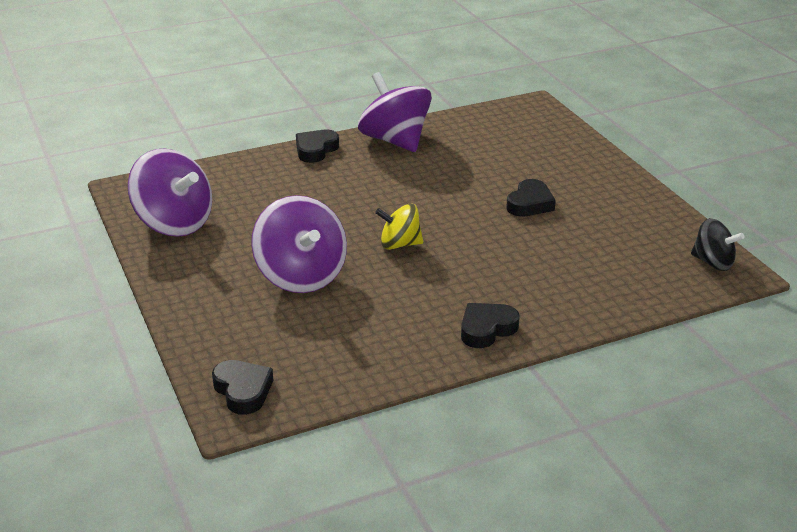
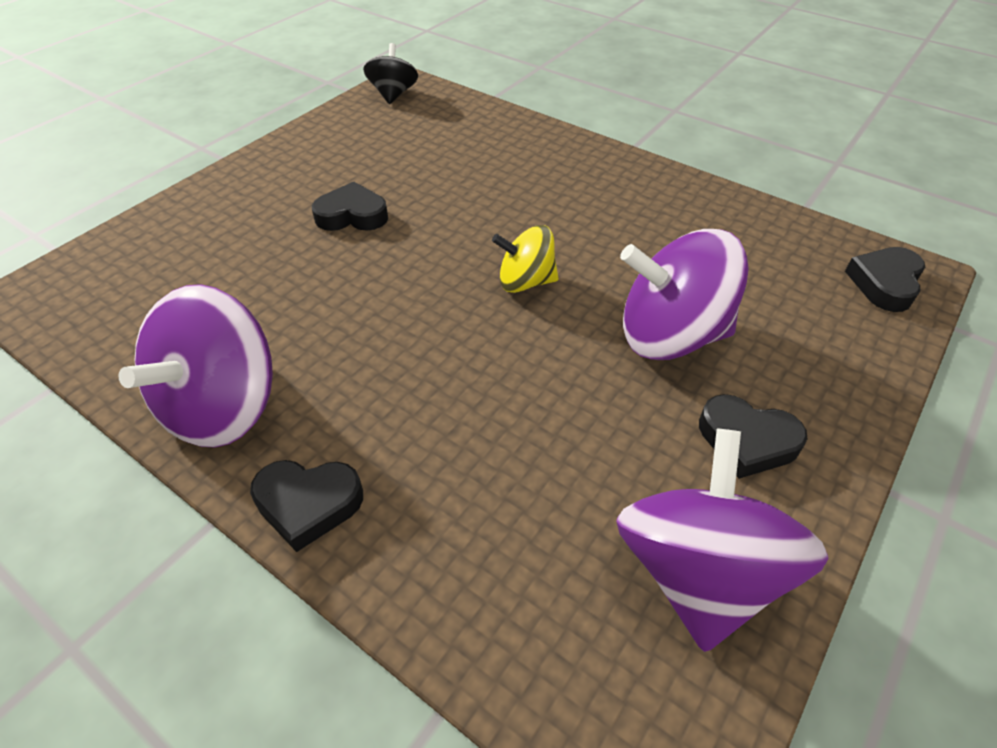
camera: 120 degrees left, 15 degrees up
purple spinning top [251,195,347,293] -> purple spinning top turned 120 degrees counterclockwise [620,229,749,360]
yellow spinning top [375,204,424,250] -> yellow spinning top turned 120 degrees clockwise [492,225,559,293]
black heart [461,303,520,348] -> black heart moved to [699,394,807,479]

